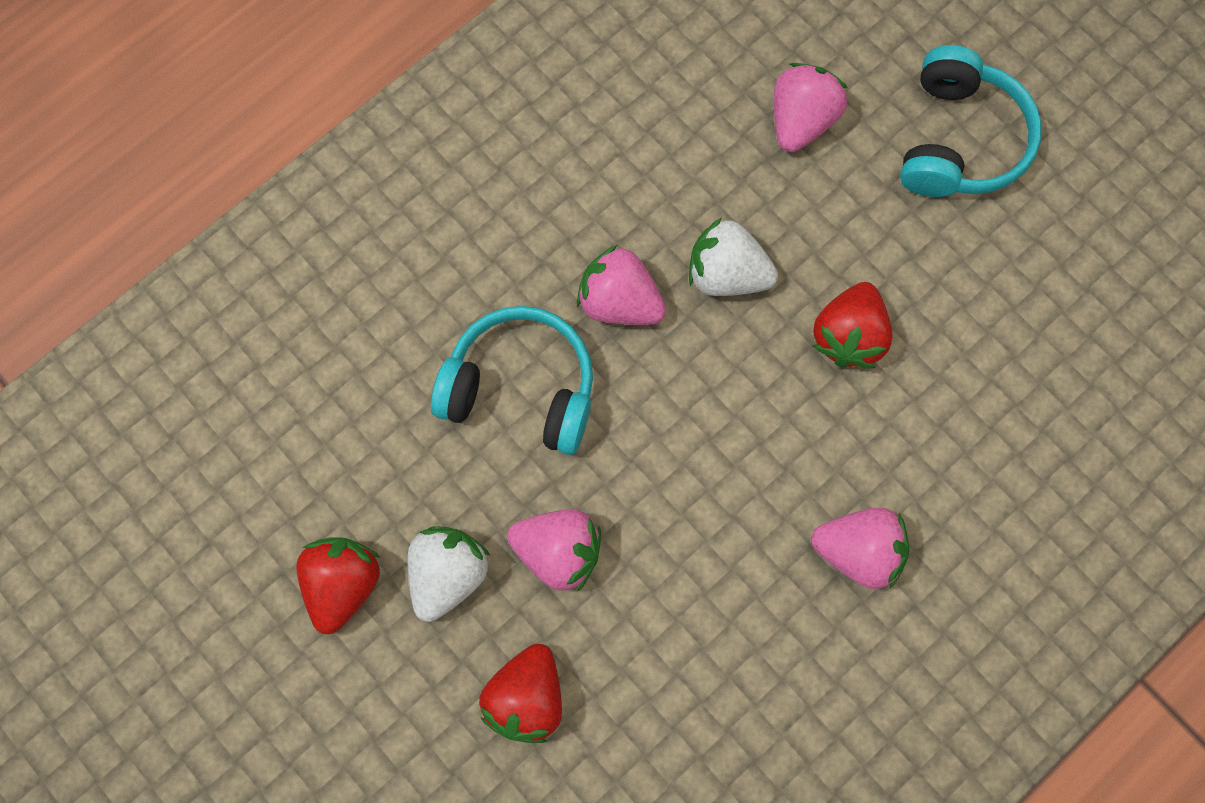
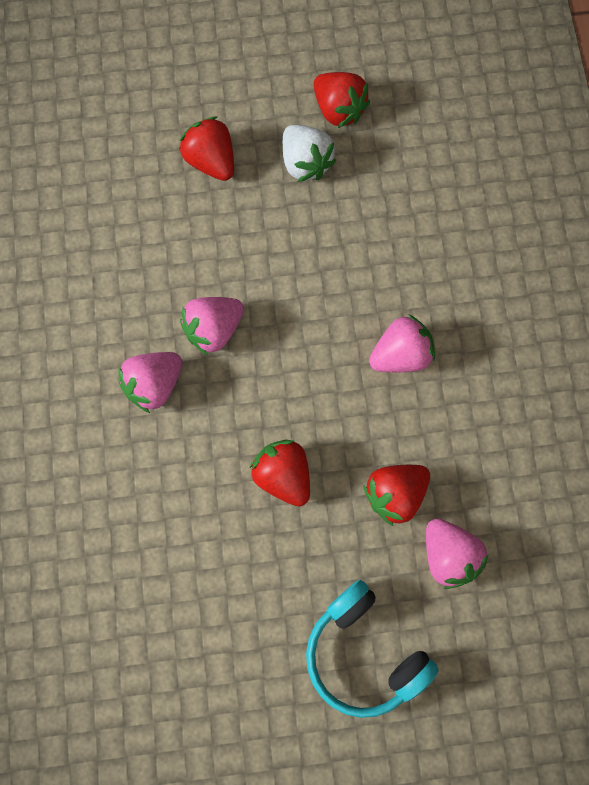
camera: 125 degrees right, 0 degrees up
turquoise headphones [431,306,593,455] -> none
pink strawberry [507,509,601,591] -> pink strawberry moved to [180,297,244,355]
white strawberry [689,217,778,296] -> none
none -> red strawberry [363,465,430,526]

